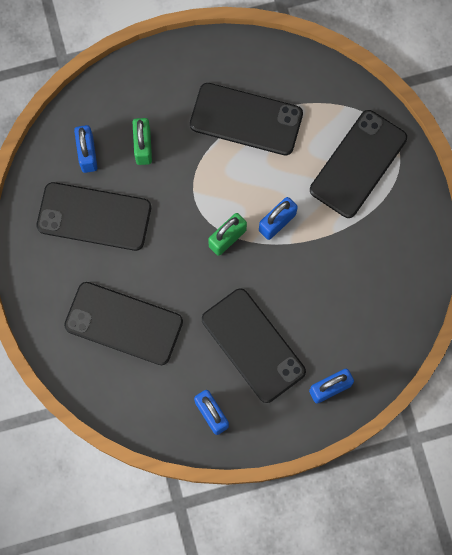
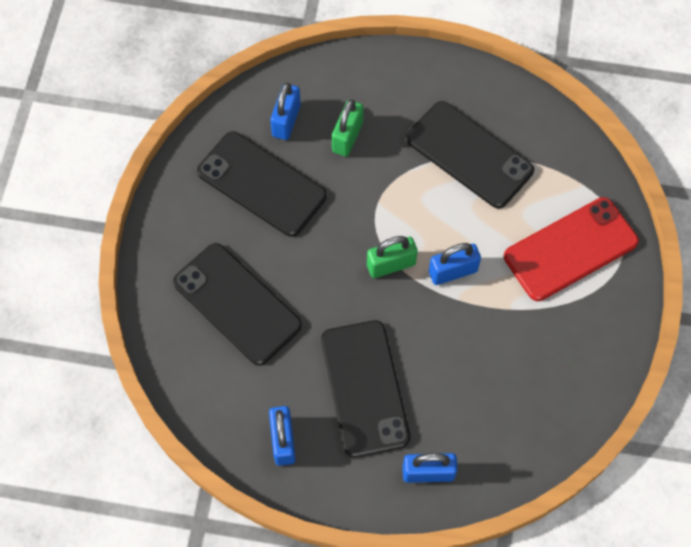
camera: 25 degrees right, 10 degrees down
black phone [310,110,407,218] -> red phone [504,197,639,301]

